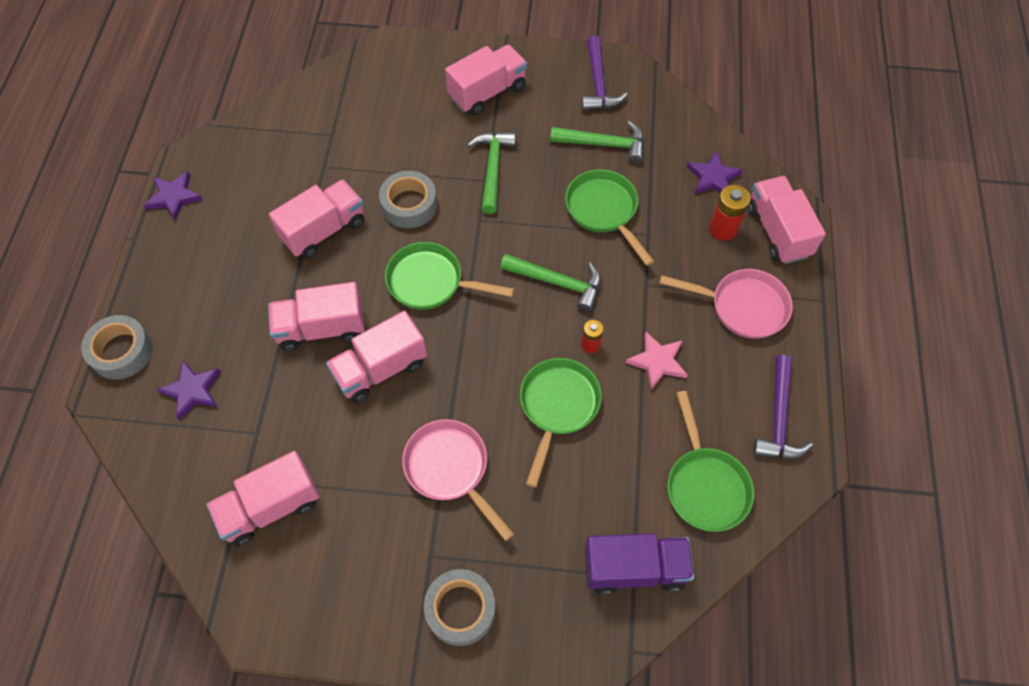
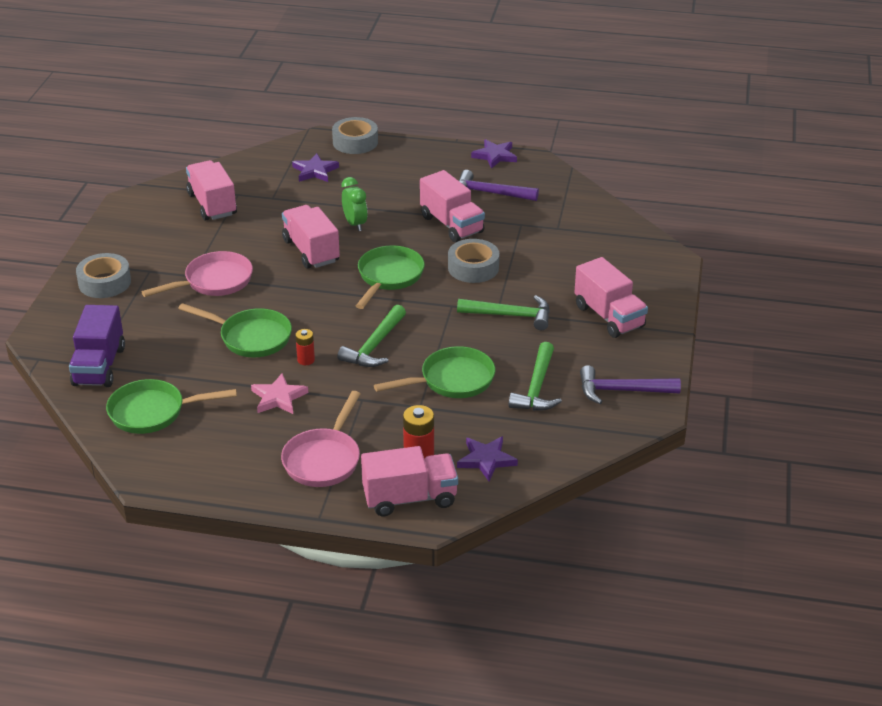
camera: 95 degrees right, 25 degrees down
pink truck [268,282,365,351] -> green clock [342,177,368,231]
purple hammer [753,355,813,459] -> purple hammer moved to [459,170,539,201]

